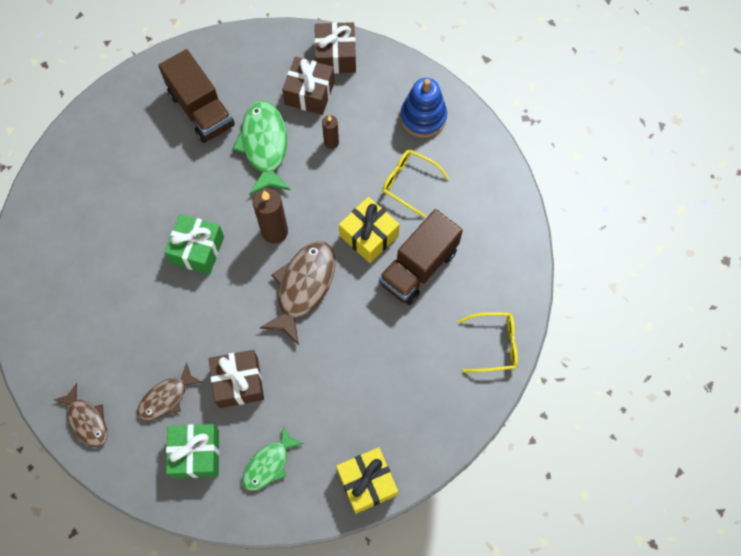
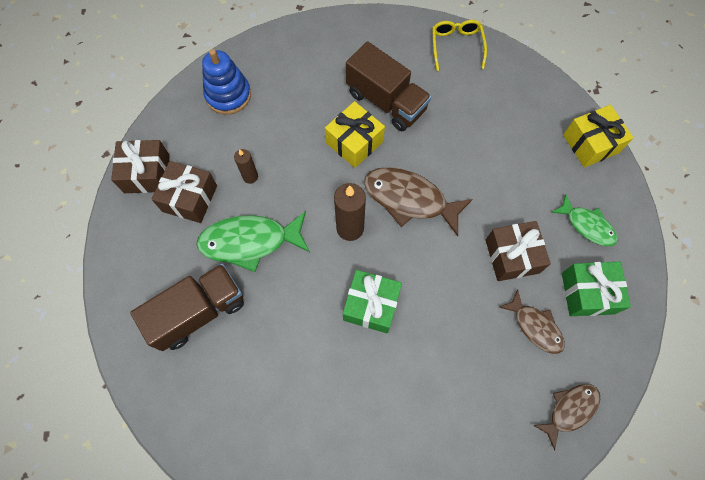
camera: 90 degrees left, 0 degrees up
yellow glasses [382,150,449,217] -> none

